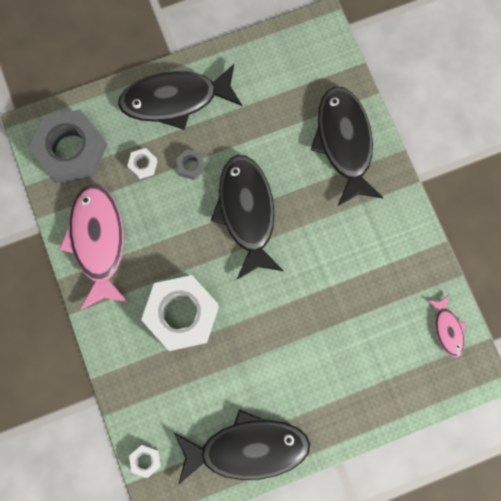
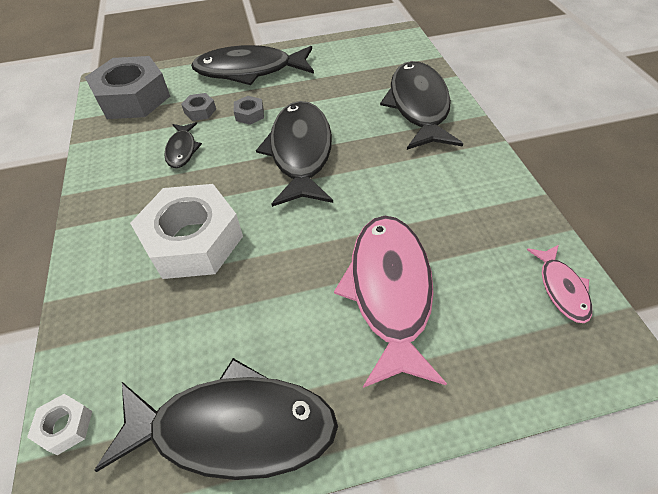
camera: 10 degrees right, 25 degrees down
pink fish [59,183,129,310] -> pink fish moved to [334,216,447,388]
white nut [127,148,157,179] -> grey nut [181,93,216,121]
none -> black fish [164,122,202,168]

